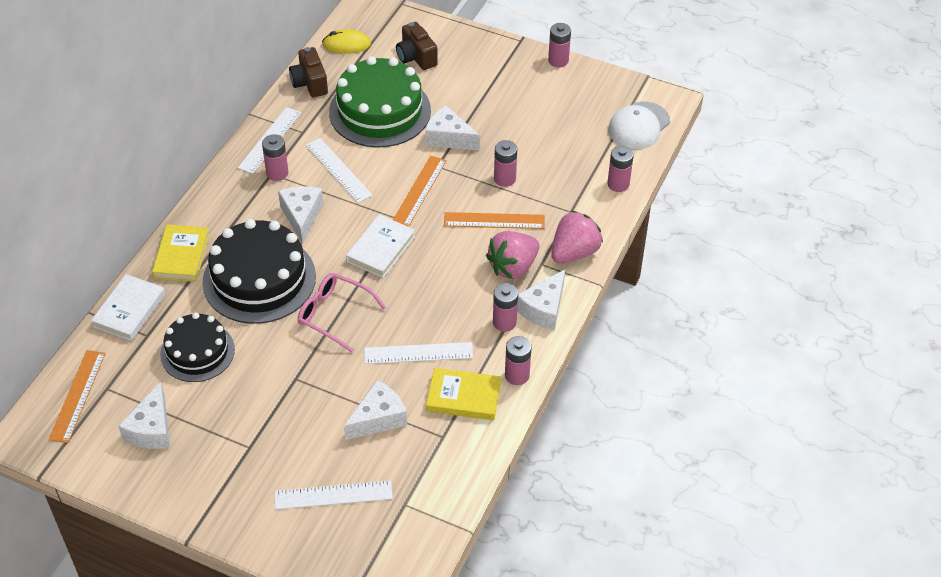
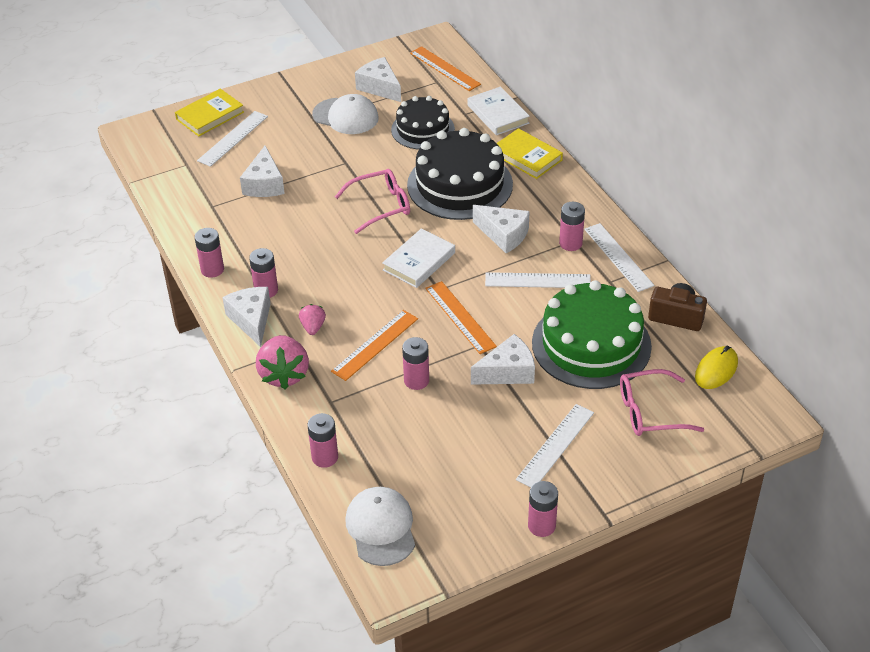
camera: 130 degrees right, 5 degrees down
white book [346,214,415,278] -> white book turned 60 degrees clockwise [382,228,455,288]
white ruler [364,342,473,364] -> white ruler moved to [516,404,594,488]
brown camera [396,22,438,70] -> pink glasses [620,369,704,436]
yellow book [426,368,501,420] -> yellow book moved to [175,89,244,137]
pink strawberry [486,231,539,279] -> pink strawberry [299,304,326,335], size x0.53
none -> white cap [312,94,379,134]

